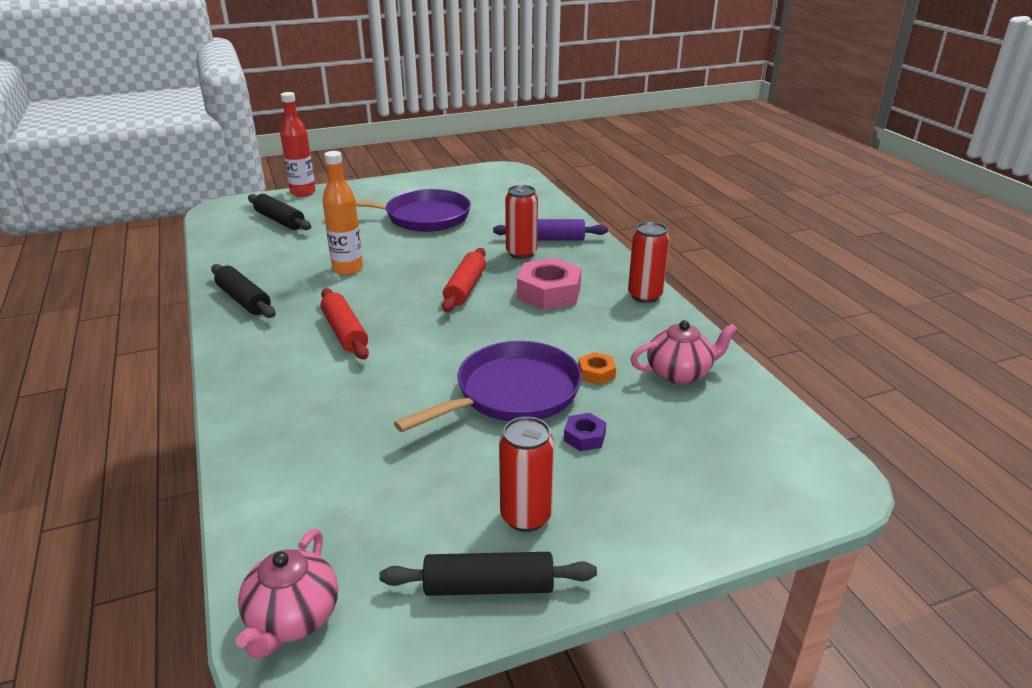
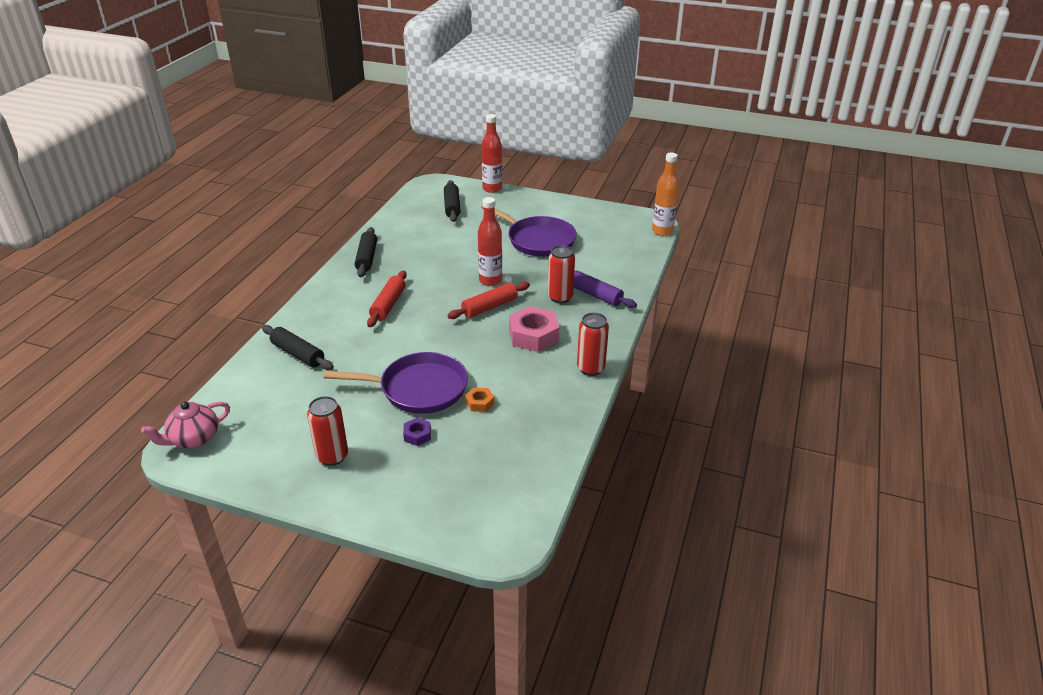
camera: 40 degrees right, 5 degrees up
orange bottle [322,151,363,275] -> orange bottle moved to [652,153,679,236]
black rolling pin [379,552,597,596] -> black rolling pin moved to [262,325,334,370]
pink teapot [631,320,738,384] -> none
none -> red bottle [478,197,502,286]

